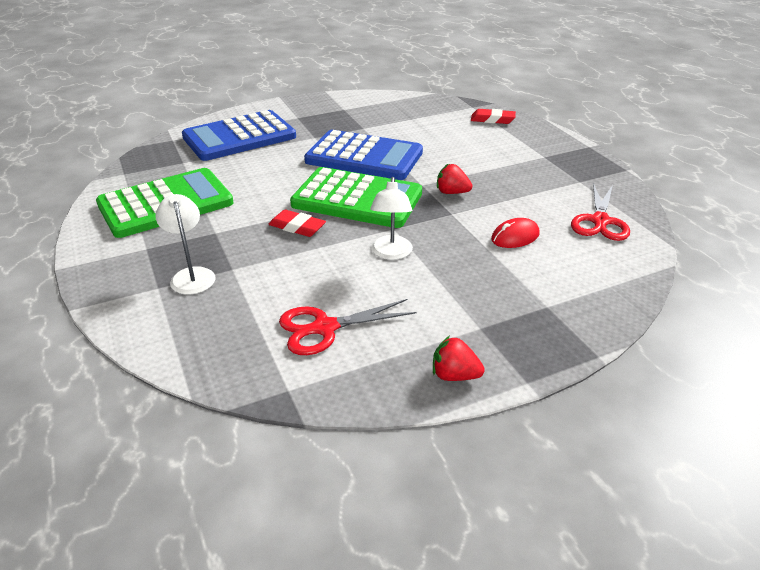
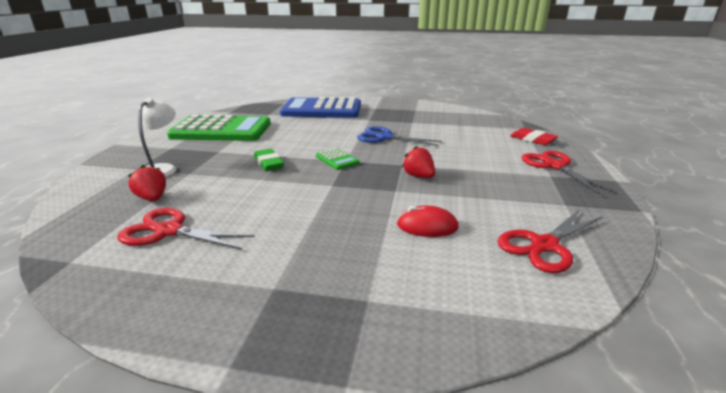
camera: 35 degrees right, 10 degrees down
red eraser [268,210,326,237] -> green eraser [254,149,284,171]
green calculator [290,167,422,228] -> green calculator [316,148,360,170], size x0.41
blue calculator [304,130,423,180] -> blue scissors [357,126,442,146]
white lamp [370,177,413,260] -> none
red strawberry [433,336,485,381] -> red strawberry moved to [128,165,166,201]
none -> red scissors [521,151,616,195]

